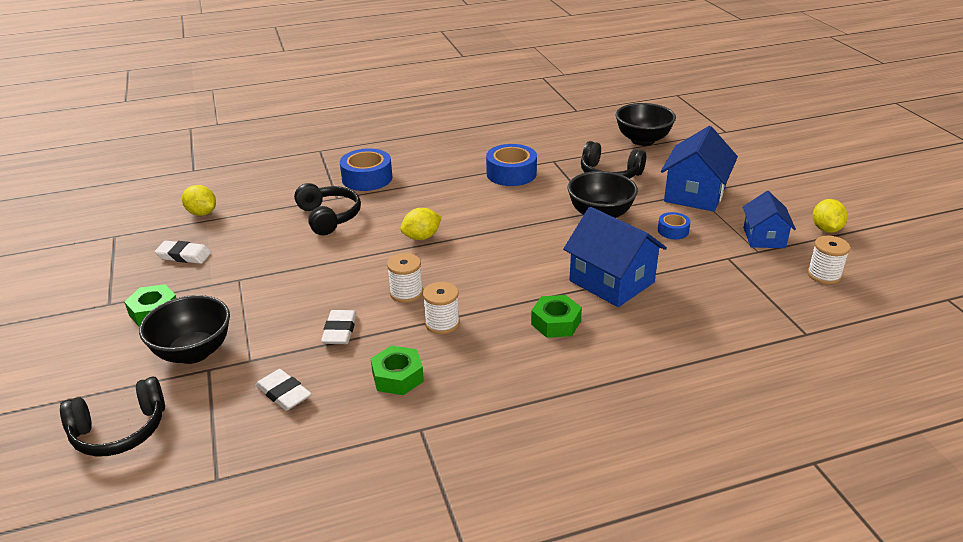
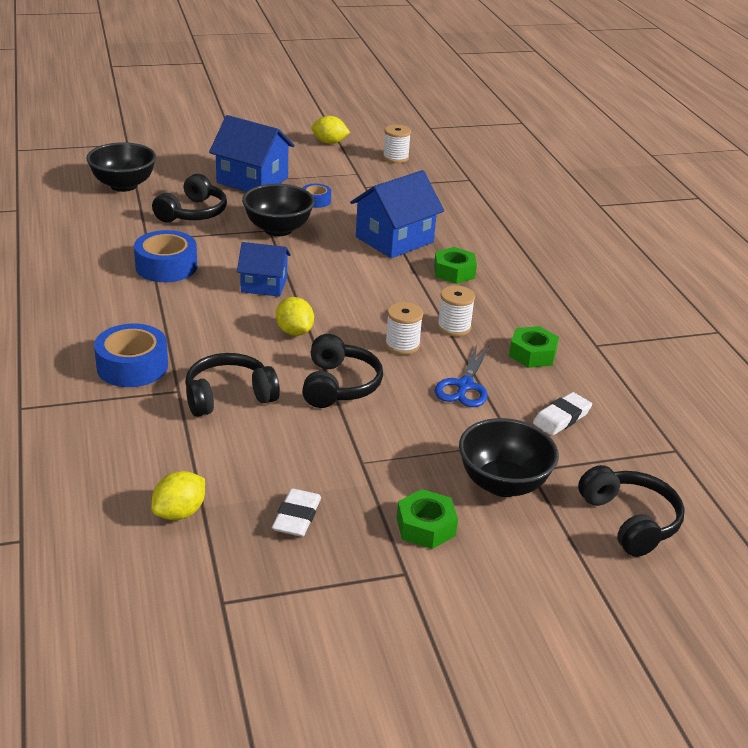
camera: 90 degrees left, 0 degrees up
white eraser [321,310,357,344] -> blue scissors [435,344,489,407]
blue house [743,191,796,248] -> blue house moved to [237,242,291,297]
none -> black headphones [302,334,383,408]

